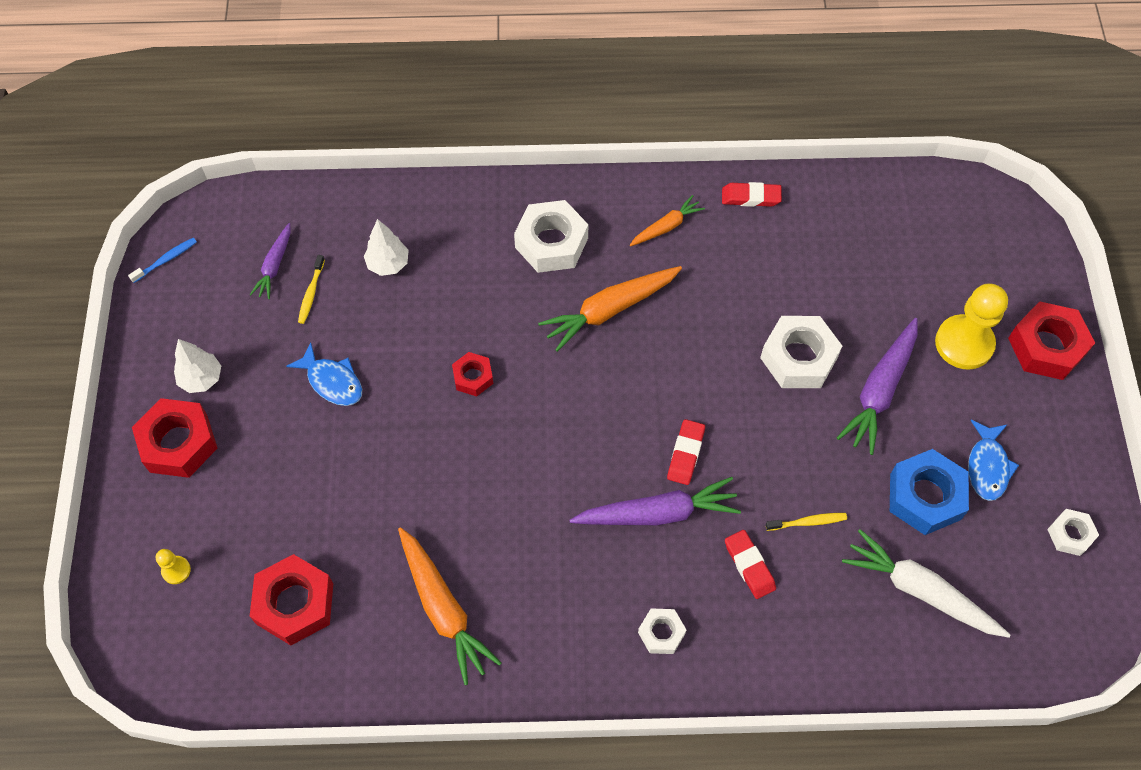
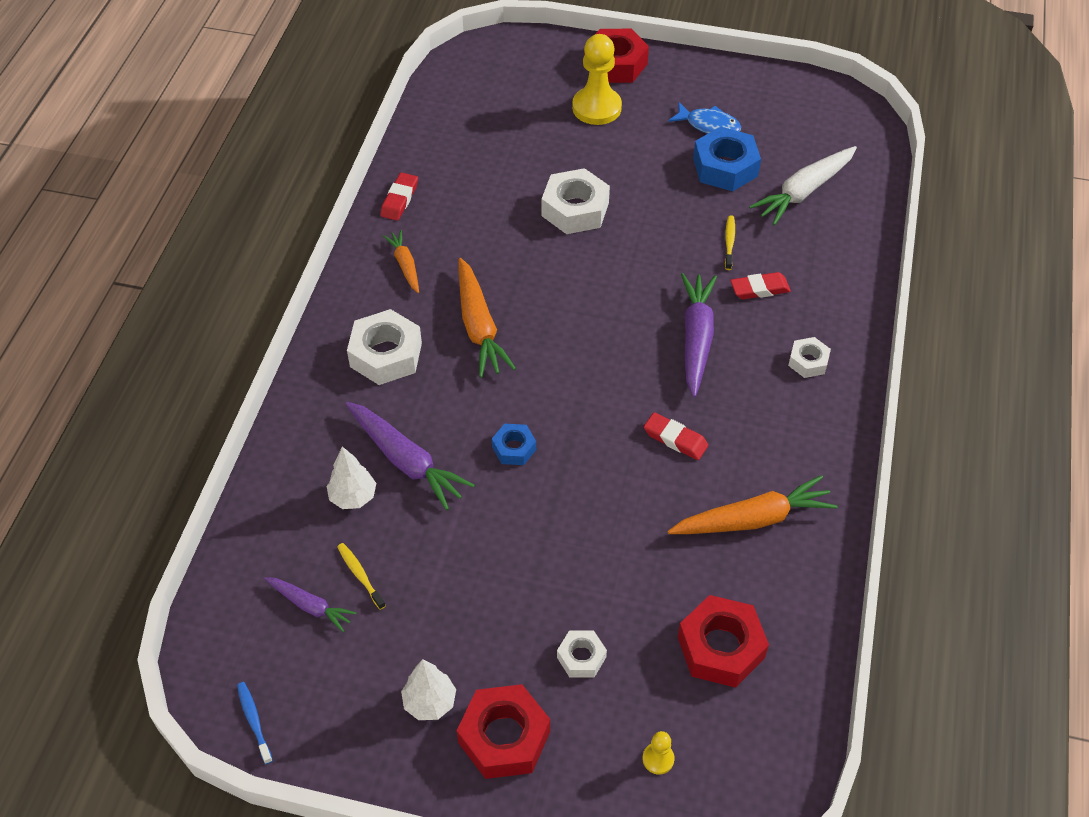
camera: 75 degrees left, 10 degrees down
blue fish [286,342,362,406] -> none
yellow toothbrush [298,255,325,324] -> yellow toothbrush turned 150 degrees counterclockwise [337,543,386,610]
red nut [452,352,493,396] -> blue nut [492,424,536,465]
red eraser [667,419,705,485] -> red eraser moved to [644,412,708,460]
purple carrot [837,318,918,455] -> purple carrot moved to [346,402,475,510]
white nut [1047,509,1099,556] -> white nut moved to [557,630,607,678]

